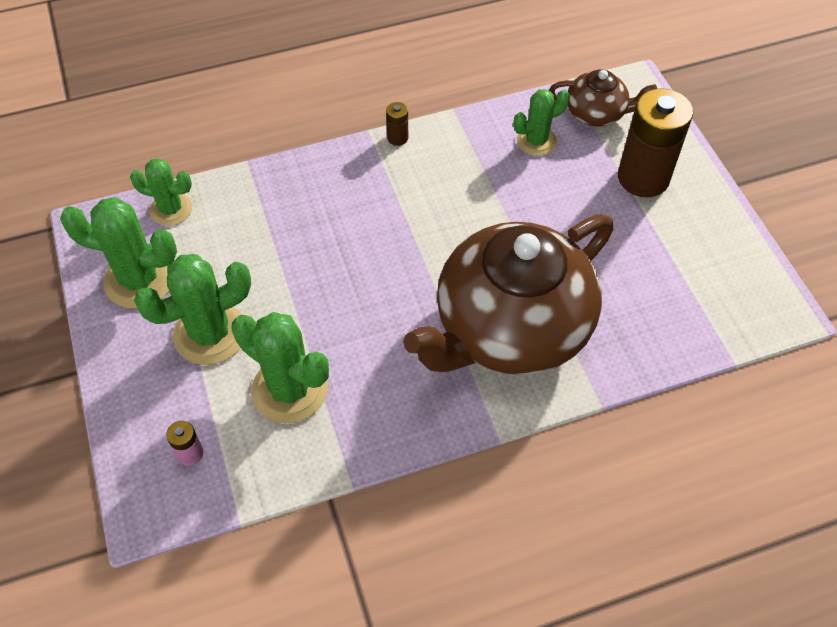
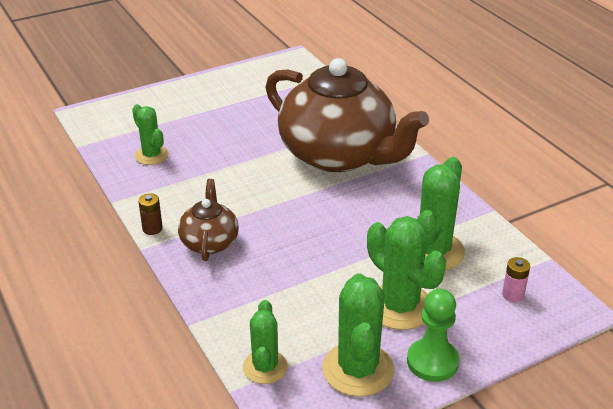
camera: 100 degrees left, 20 degrees down
brown teapot [549,70,657,127] -> brown teapot moved to [178,179,239,261]
brown battery [618,88,693,197] -> none
none -> green pawn [407,289,460,382]

